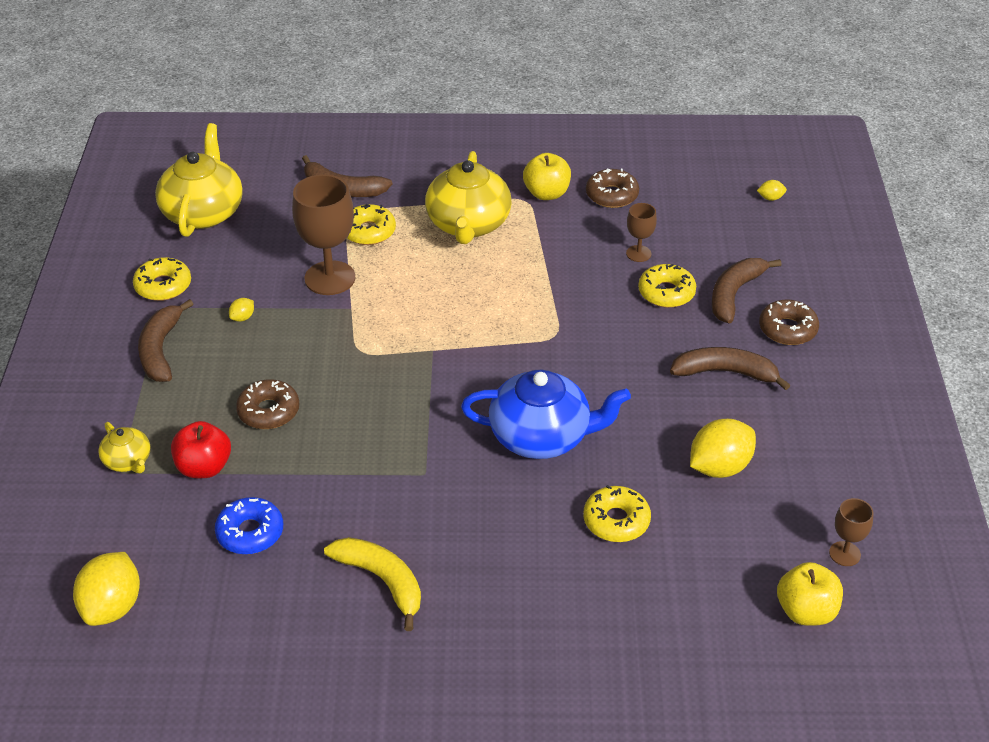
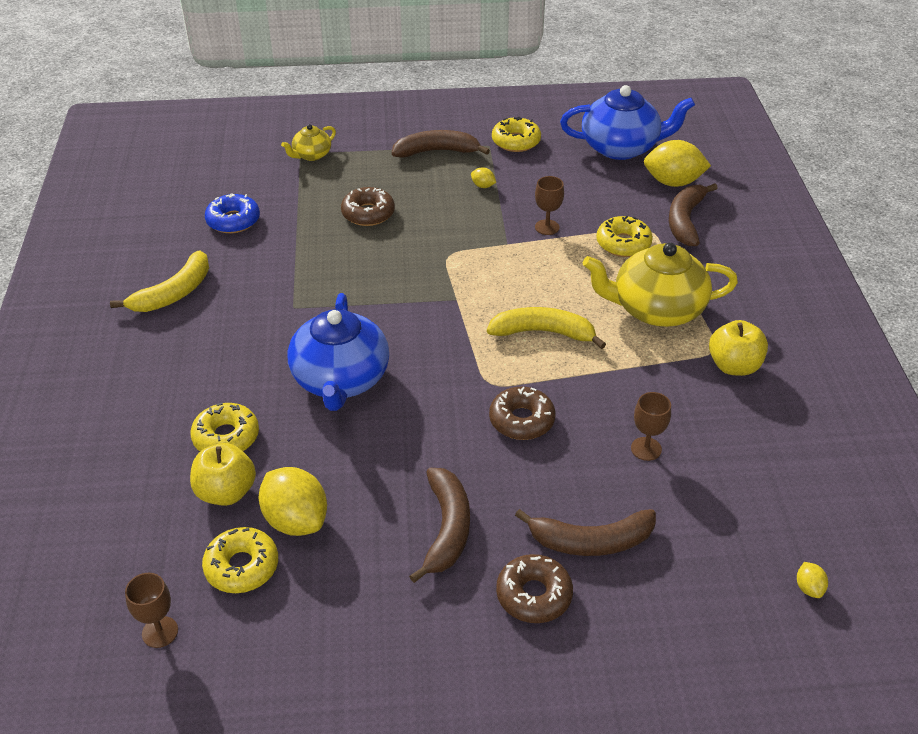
camera: 85 degrees right, 0 degrees up
yellow lemon [73,552,140,626] -> yellow lemon moved to [644,140,711,187]
yellow teapot [155,123,243,237] -> blue teapot [560,85,695,160]
red apple [171,421,231,478] -> none
brown goblet [292,174,355,295] -> brown goblet [535,176,564,235], size x0.51
brown donut [586,168,639,208] -> brown donut moved to [489,387,556,440]
yellow donut [638,264,696,308] -> yellow donut moved to [202,527,278,593]
brown banana [712,258,782,324] -> brown banana turned 150 degrees clockwise [515,509,656,556]
yellow apple [777,562,843,626] -> yellow apple moved to [190,443,256,506]
none -> yellow banana [487,307,606,349]

